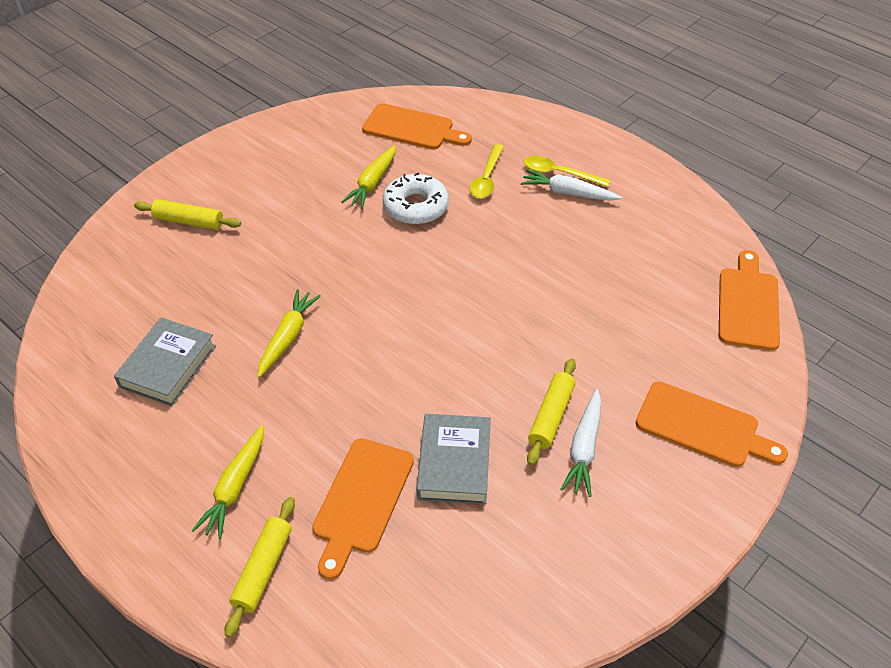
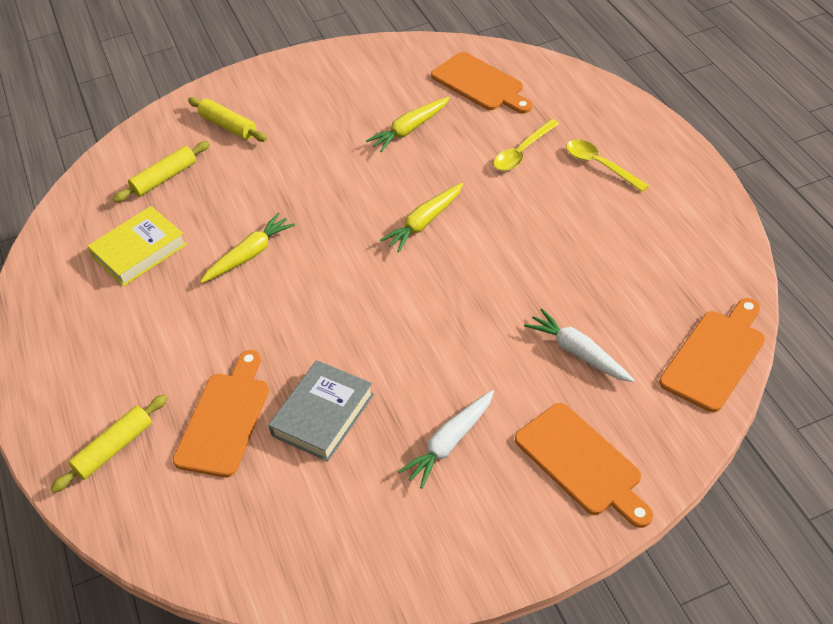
camera: 30 degrees right, 0 degrees up
grey book [114,317,216,406] -> yellow book [88,206,187,287]
yellow carrot [191,425,264,539] -> yellow carrot moved to [380,183,463,252]
orange cutting board [312,438,414,580] -> orange cutting board turned 150 degrees clockwise [173,350,269,477]
white donut [383,173,449,225] -> none
white carrot [521,169,622,201] -> white carrot moved to [524,308,635,382]
yellow rolling pin [527,358,576,466] -> yellow rolling pin moved to [113,141,210,202]

